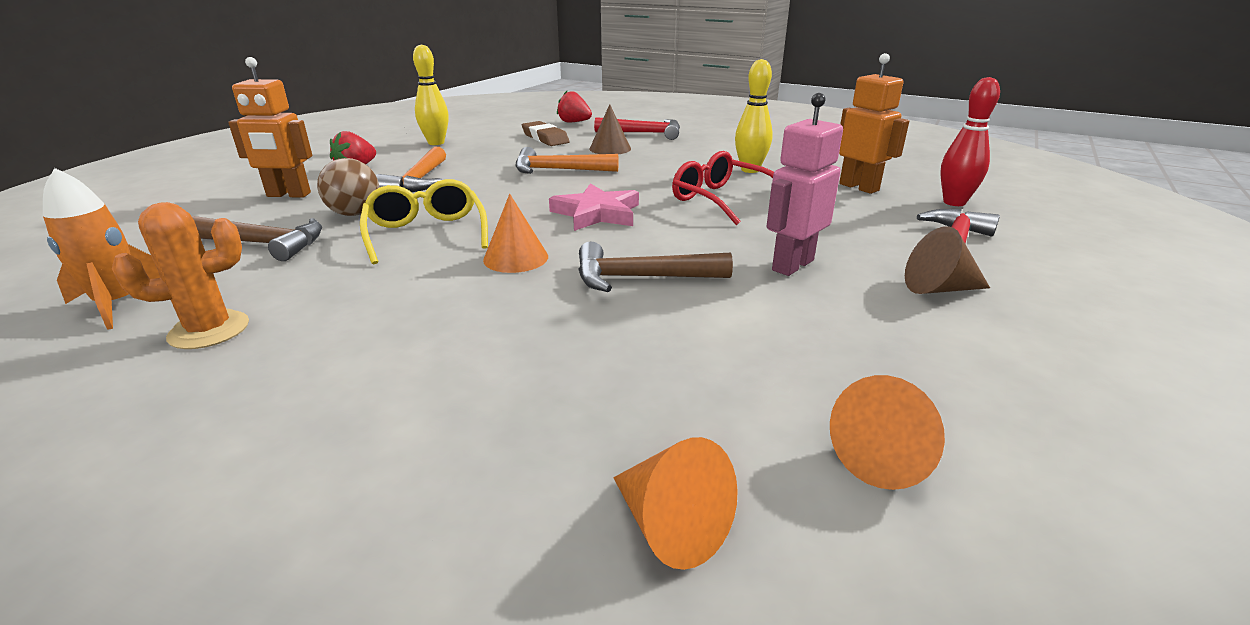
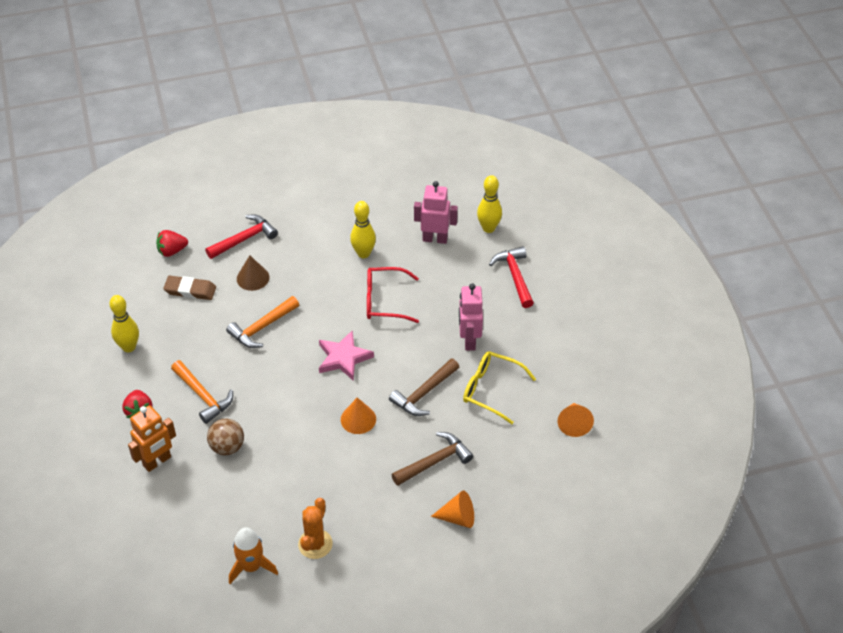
camera: 45 degrees left, 20 degrees up
brown hammer [192,216,322,261] -> brown hammer moved to [392,432,473,486]
yellow glasses [360,179,488,264] -> yellow glasses moved to [463,351,536,424]
orange cone [613,437,738,570] -> orange cone moved to [431,490,474,528]
orange robot [839,53,909,194] -> pink robot [414,181,458,244]
brown cone [905,226,990,294] -> none
red bowling pin [940,77,1000,206] -> yellow bowling pin [477,175,502,233]

